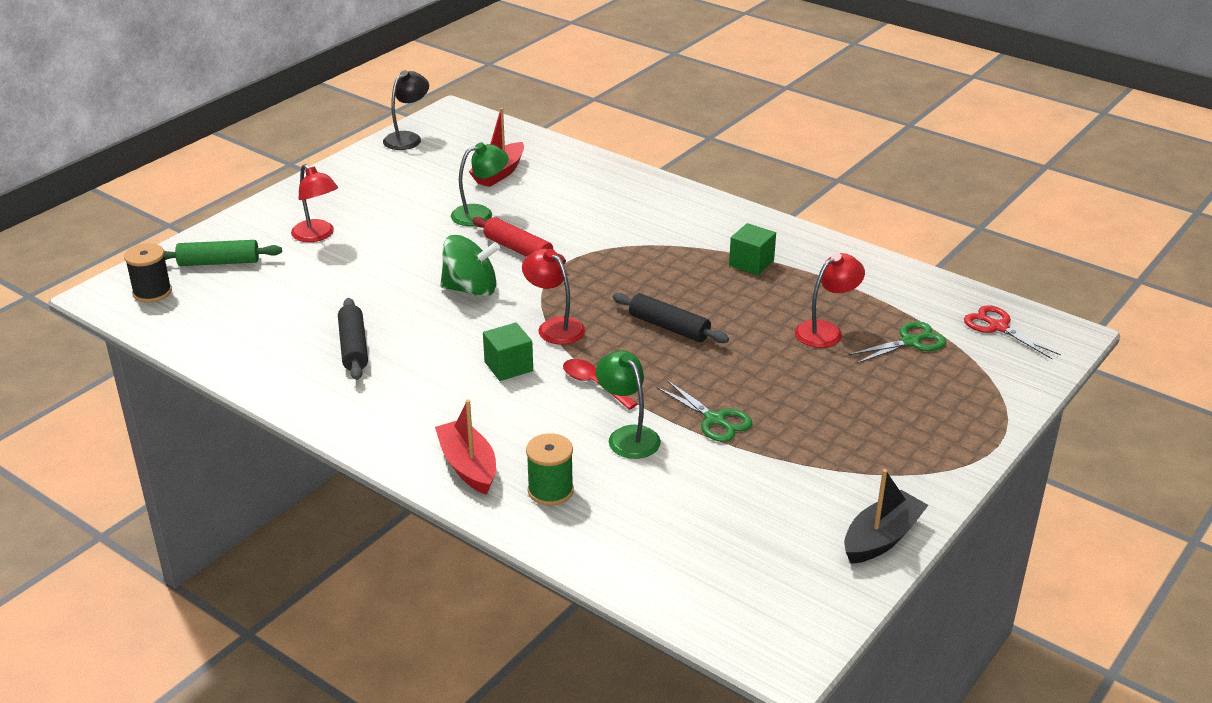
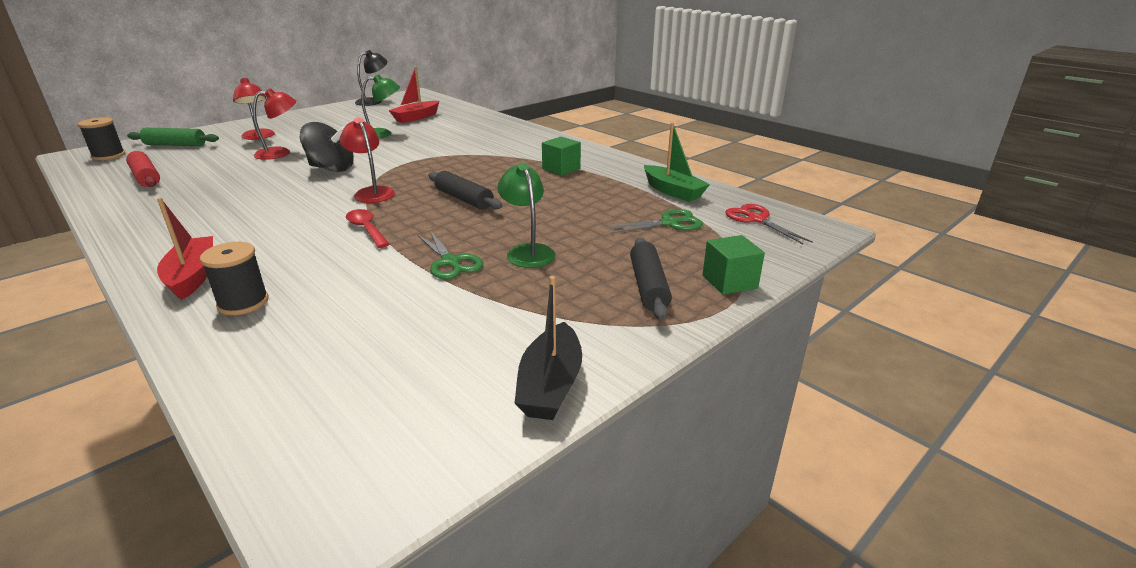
camera: 10 degrees right, 5 degrees down
black rolling pin [338,298,368,380] -> black rolling pin moved to [630,238,672,321]
green spinning top [441,235,500,297] -> black spinning top [300,122,354,172]
red rolling pin [472,217,566,264] -> red rolling pin moved to [126,151,160,187]
green cube [483,322,533,381] -> green cube moved to [703,235,765,295]
green spool [526,433,574,506] -> black spool [200,242,269,315]
green lamp [596,350,661,459] -> green lamp moved to [497,163,556,268]
red lamp [795,253,865,348] -> red lamp moved to [252,88,296,160]
black boat [844,469,928,564] -> black boat turned 135 degrees clockwise [514,276,582,420]
none -> green boat [644,123,710,202]

